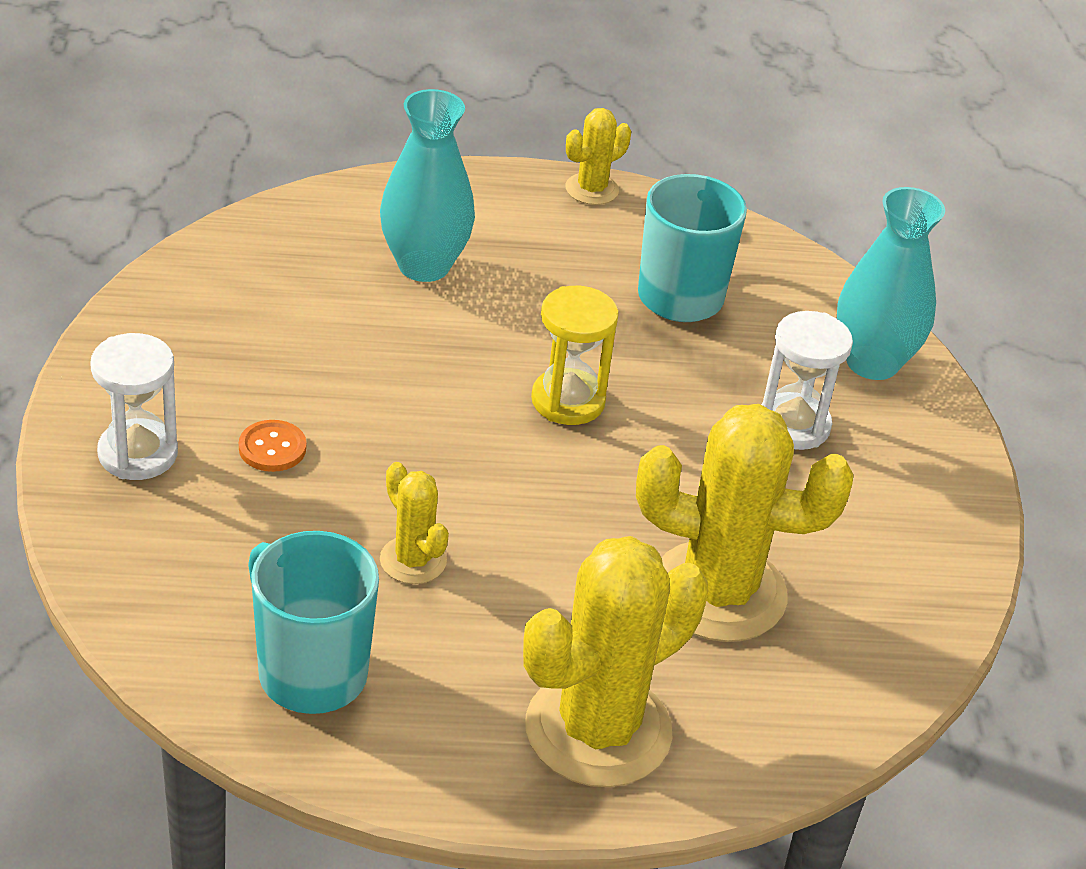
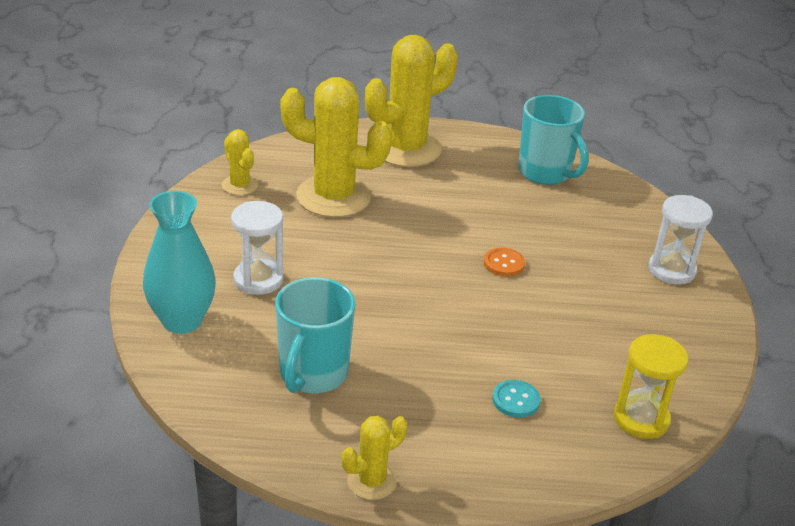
camera: 175 degrees left, 5 degrees down
orange button [239,420,306,472] -> orange button moved to [484,248,525,277]
turquoise vase [380,89,475,282] -> turquoise button [492,380,541,418]
yellow cactus [380,462,449,584] -> yellow cactus moved to [222,129,258,195]
yellow hourglass [531,286,619,425] -> yellow hourglass moved to [614,334,688,439]

